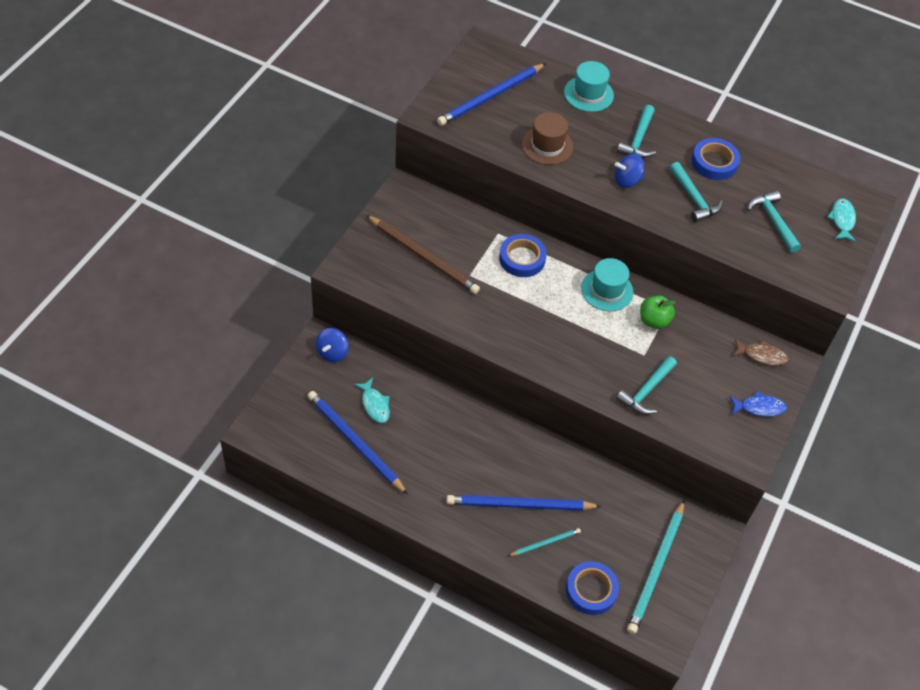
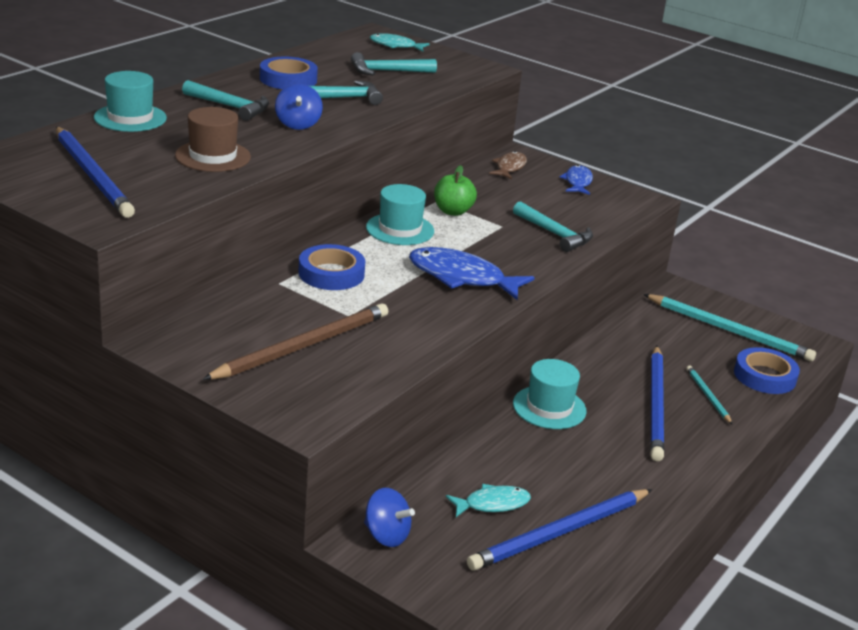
camera: 80 degrees left, 25 degrees down
none -> blue fish [409,247,535,300]
none -> turquoise hat [513,359,587,429]

